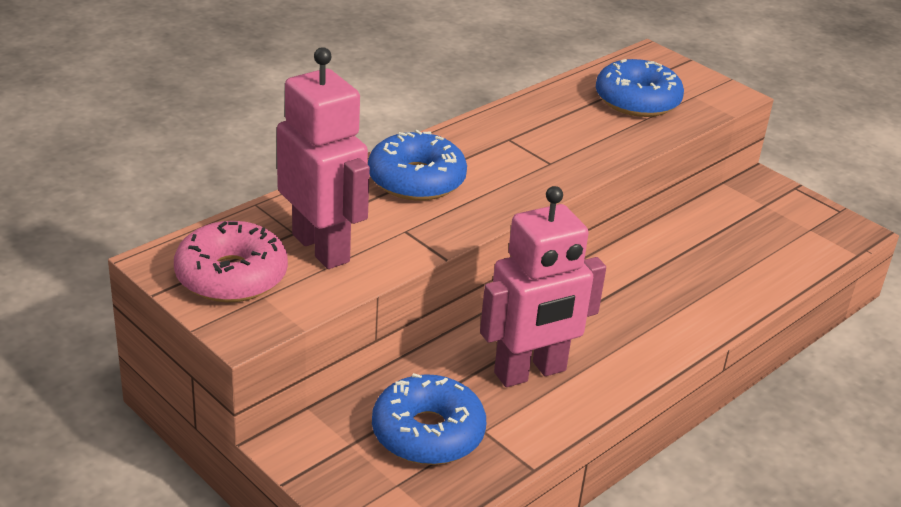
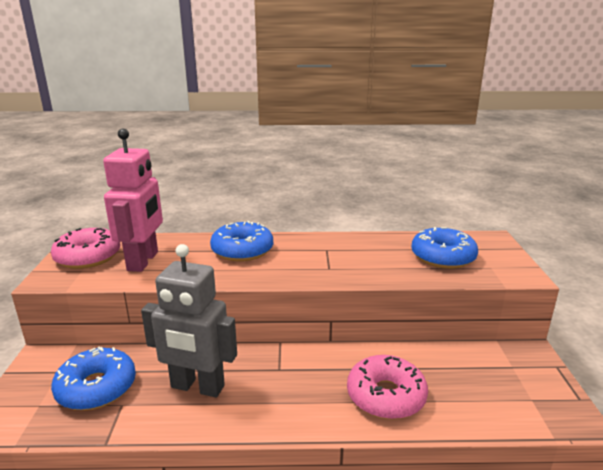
camera: 45 degrees right, 10 degrees down
pink robot [480,186,606,387] -> grey robot [141,244,237,397]
none -> pink donut [347,355,428,419]

